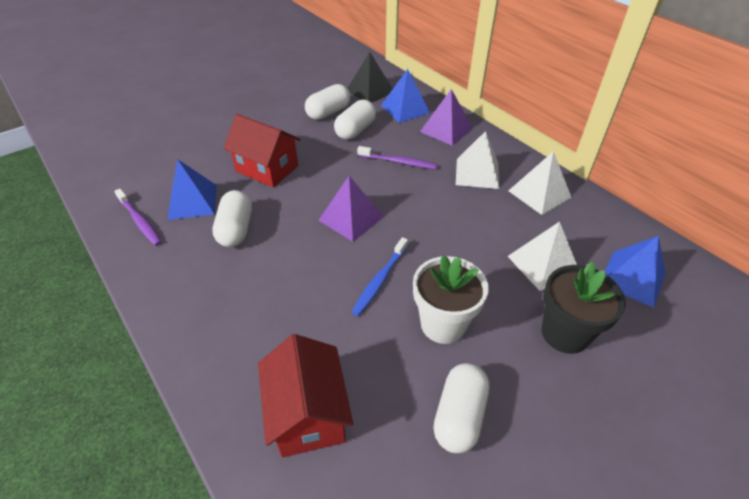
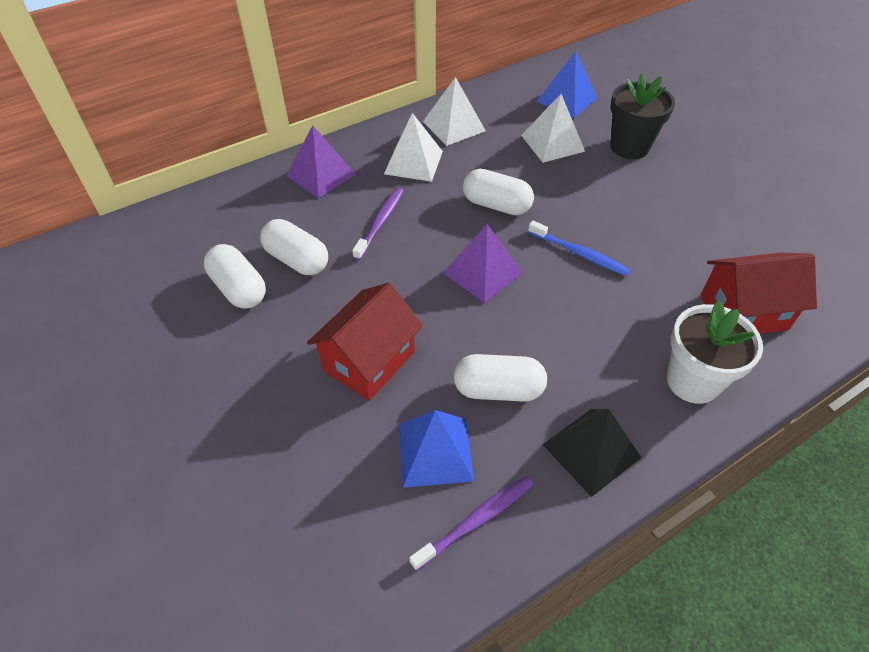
camera: 85 degrees left, 5 degrees up
black pyramid [347,52,393,103] -> black pyramid moved to [542,409,641,497]
blue pyramid [381,69,430,123] -> none
white flower pot [413,255,488,344] -> white flower pot moved to [667,300,763,404]
white capsule [434,363,490,453] -> white capsule moved to [463,169,534,215]

